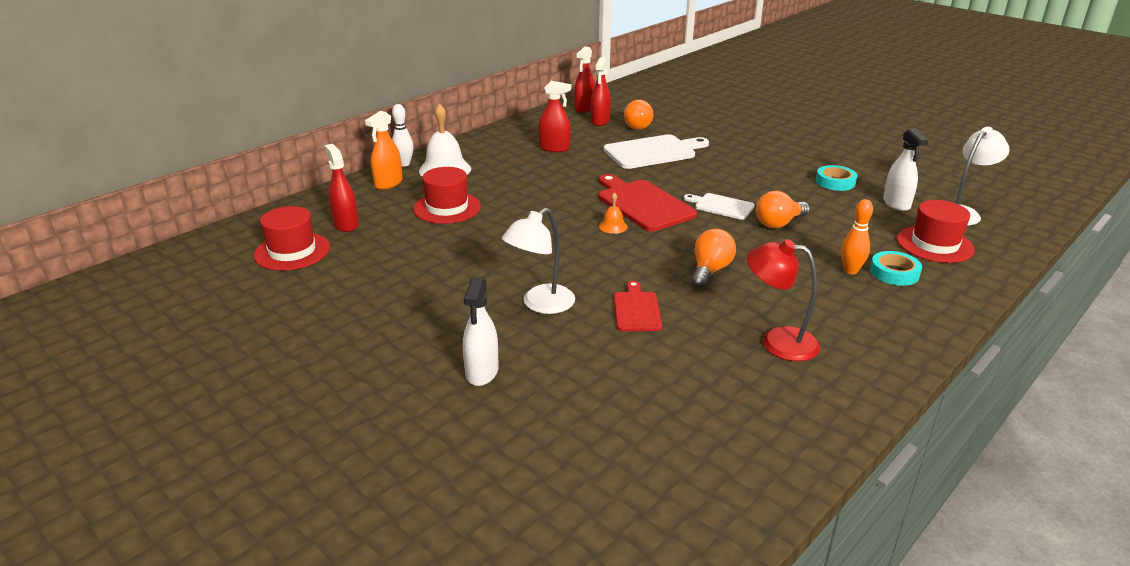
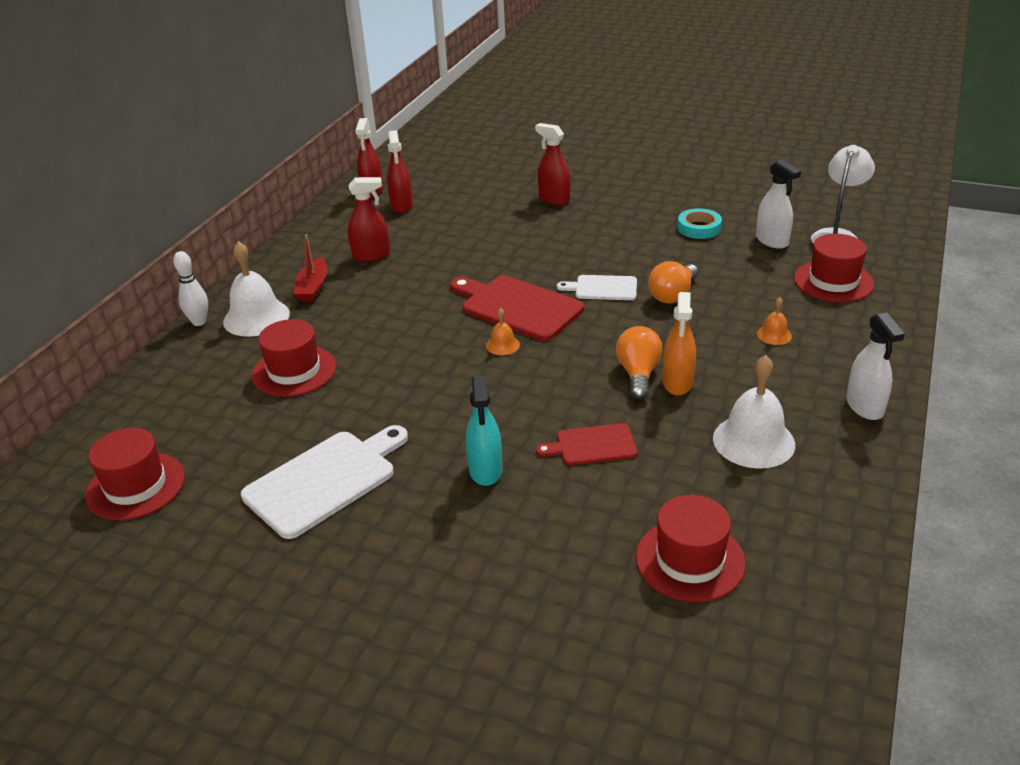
camera: 20 degrees left, 5 degrees up
red spray bottle [324,144,359,232] -> red spray bottle moved to [535,123,571,205]
orange spray bottle [365,111,403,190] -> orange spray bottle moved to [663,292,696,395]
white spray bottle [463,277,499,386] -> white spray bottle moved to [846,313,905,420]
white lamp [502,208,575,314] -> turquoise spray bottle [466,375,502,486]
white cutting board [603,134,709,169] -> white cutting board moved to [241,425,408,539]
red cutting board [614,281,662,331] -> red cutting board turned 75 degrees counterclockwise [536,423,638,465]
orange light bulb [623,100,653,130] -> none
red lamp [747,239,820,361] -> white bell [713,355,795,469]
orange bowling pin [841,199,873,274] -> orange bell [757,297,792,345]
turquoise tape [870,251,922,286] -> none
none -> red boat [293,234,327,302]
none -> red hat [636,495,746,602]

